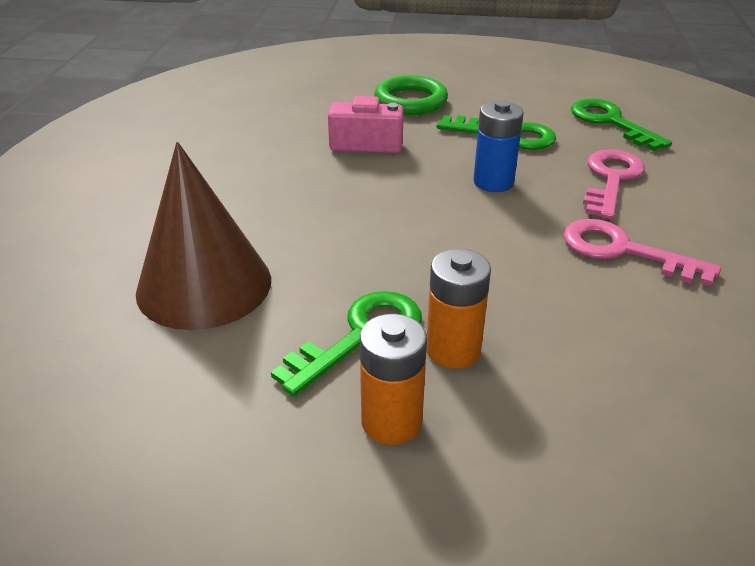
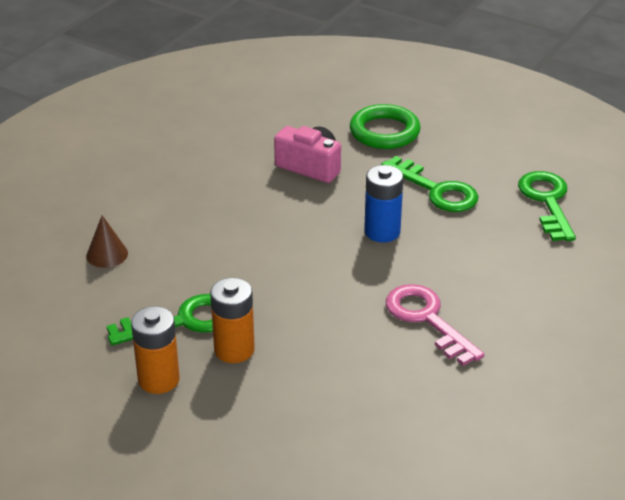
camera: 25 degrees right, 0 degrees up
brown cone [136,142,271,330] -> brown cone [86,215,128,268], size x0.42
pink key [583,149,645,219] -> none

